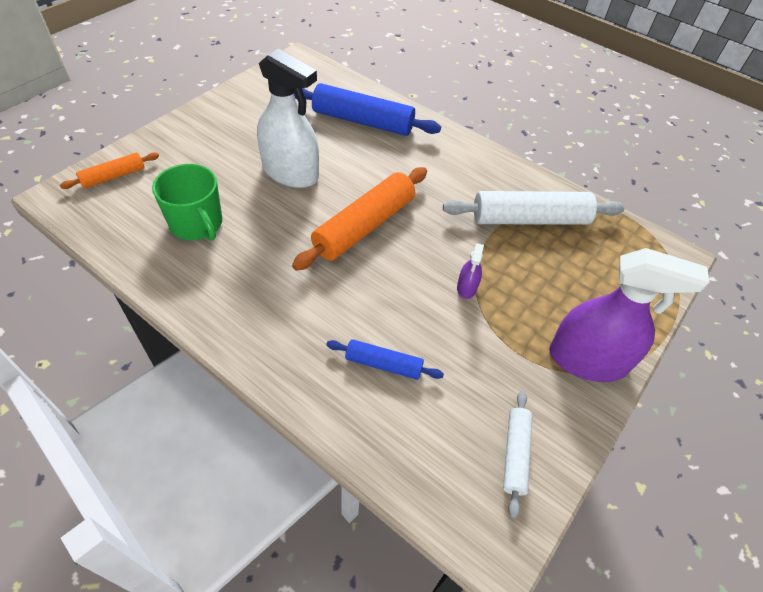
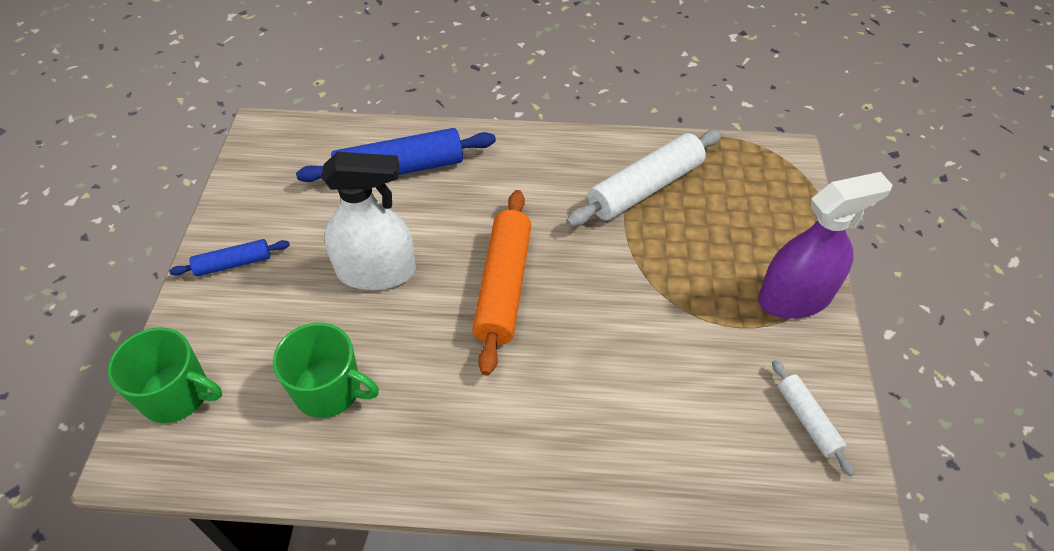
camera: 30 degrees left, 0 degrees up
orange rolling pin [60,152,159,189] -> green mug [108,327,222,423]
blue rolling pin [326,339,444,380] -> blue rolling pin moved to [169,239,290,277]
purple spray bottle [457,243,484,299] -> none

